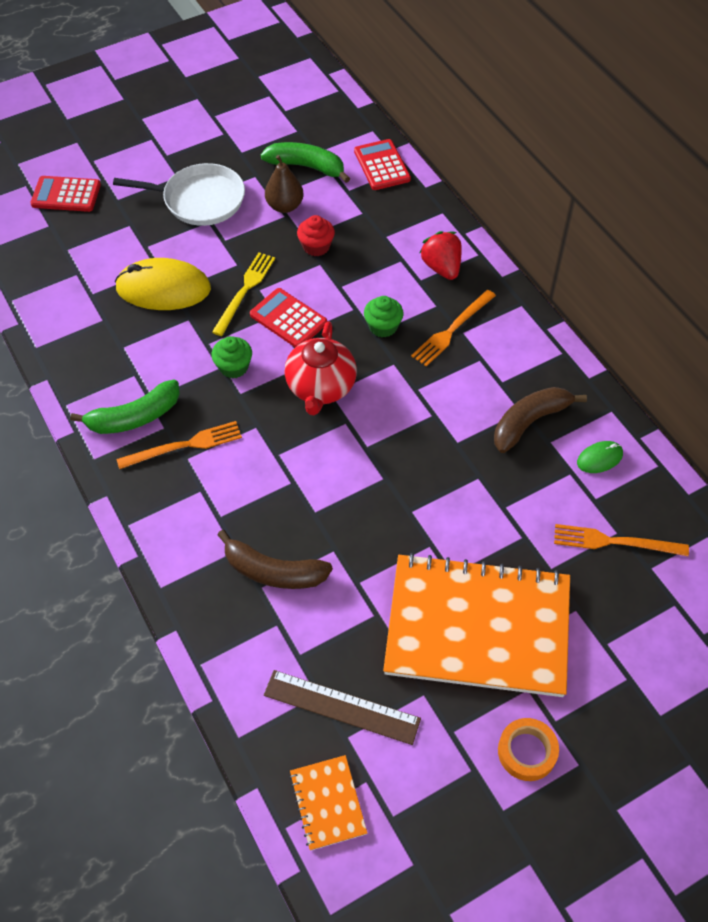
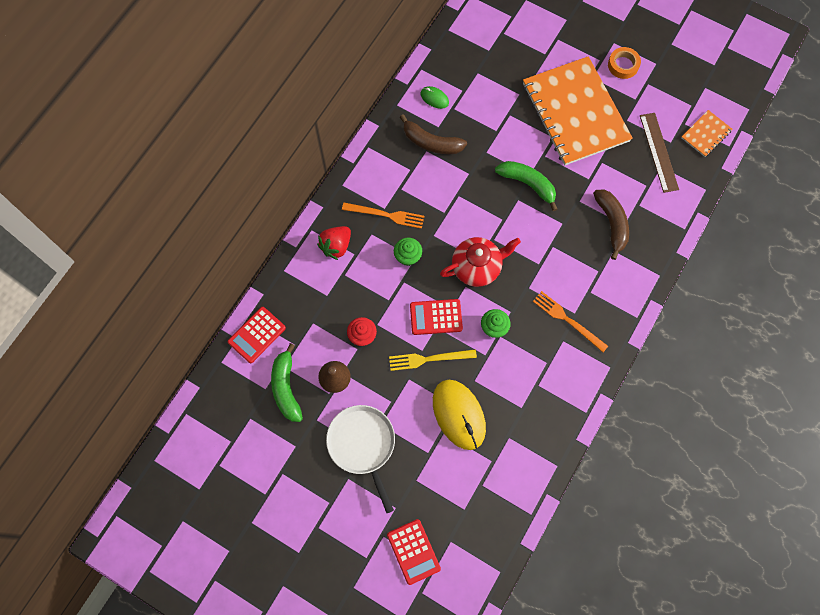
camera: 120 degrees left, 15 degrees up
green banana [70,379,180,434] -> green banana moved to [495,161,557,211]
red calculator [250,288,327,347] -> red calculator turned 75 degrees clockwise [410,299,463,335]
orange fork [554,524,689,556] -> none

